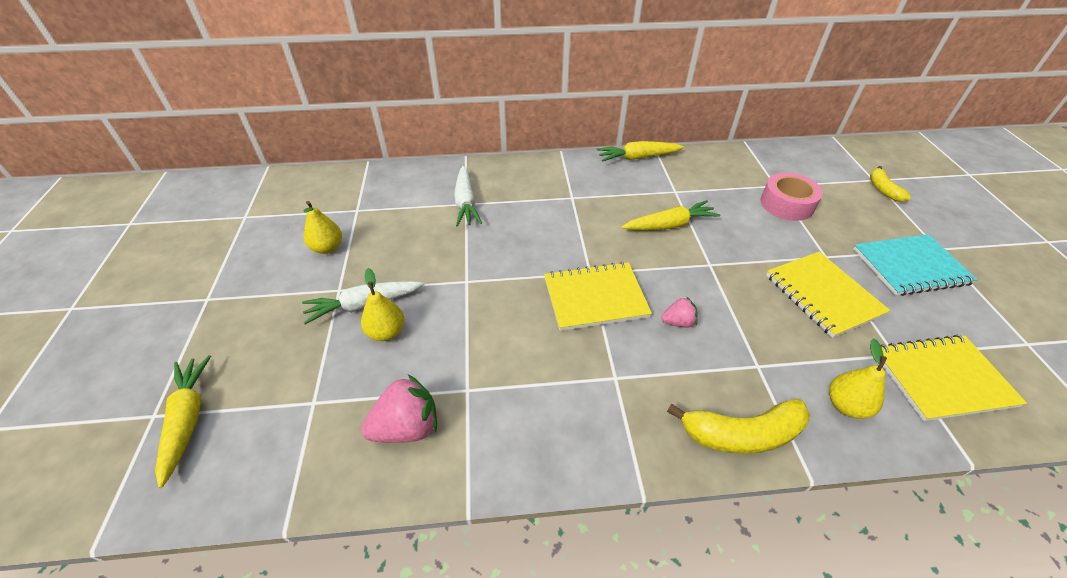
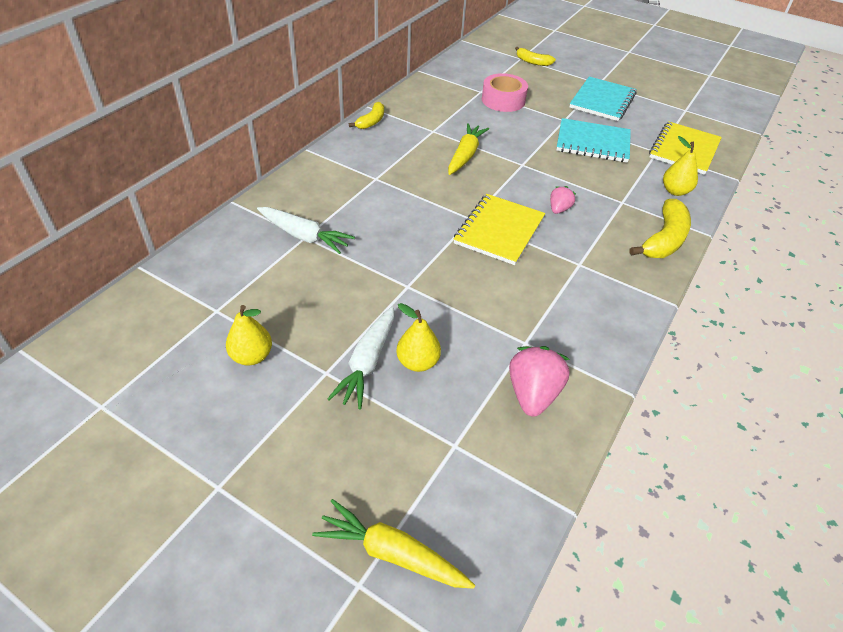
camera: 55 degrees left, 0 degrees up
yellow carrot [597,141,684,162] -> yellow banana [349,102,384,129]
yellow notebook [766,252,891,338] -> turquoise notebook [556,118,631,163]

